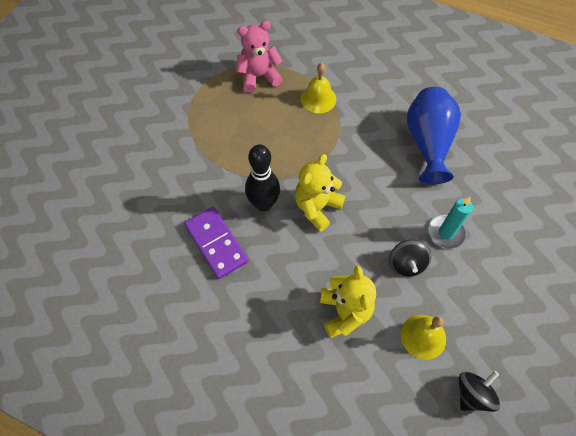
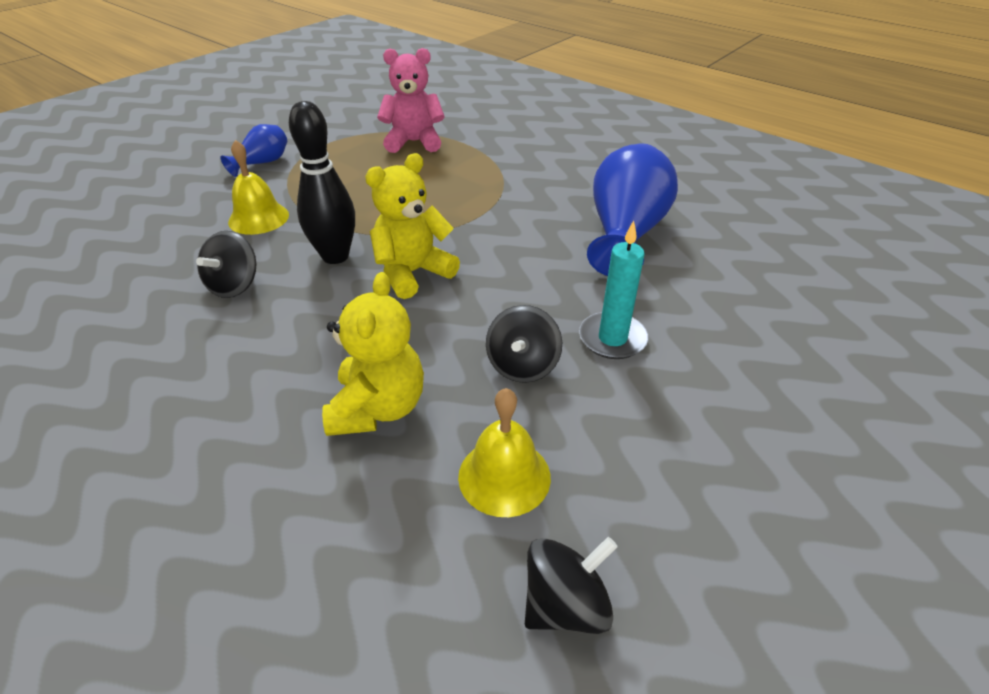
camera: 15 degrees right, 20 degrees down
purple domino [184,207,249,279] -> black spinning top [196,231,256,298]
yellow bell [301,63,336,113] -> yellow bell moved to [228,140,289,235]
none -> blue vase [220,124,287,177]

